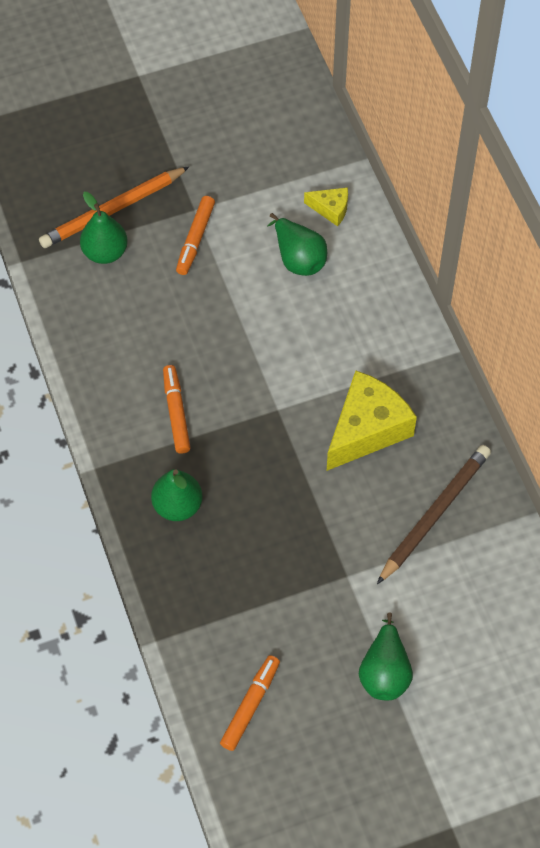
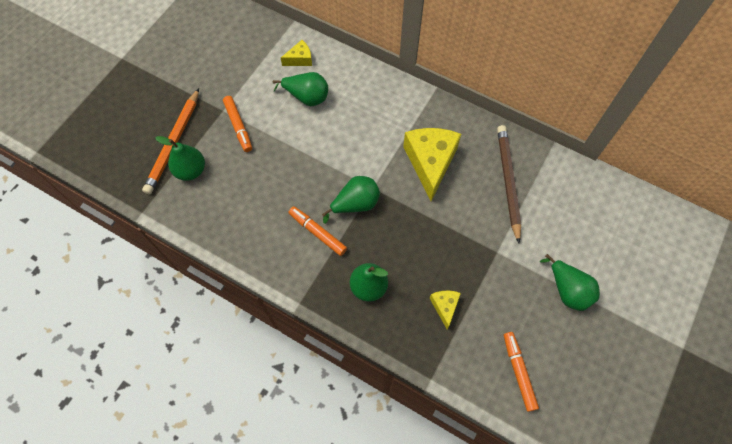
camera: 40 degrees left, 5 degrees up
none -> green pear [322,176,380,224]
none -> yellow cheese [430,291,461,329]

